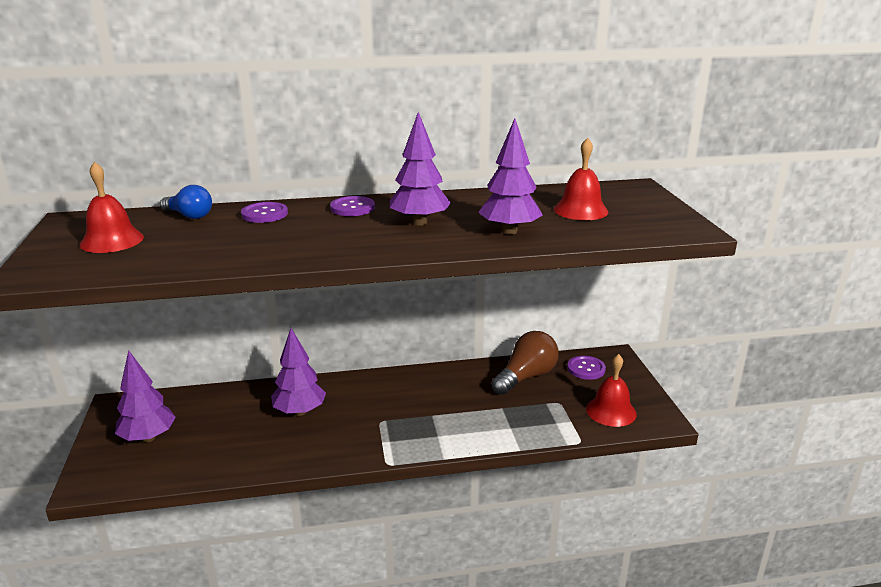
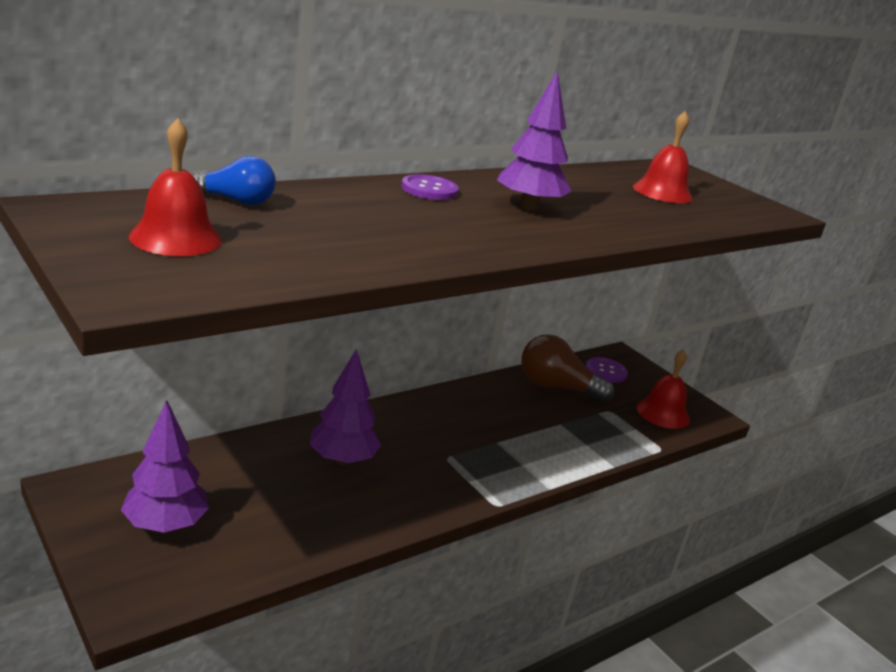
camera: 30 degrees left, 0 degrees up
purple button [241,202,288,223] -> none
purple tree [478,118,542,235] -> none
brown light bulb [491,331,559,395] -> brown light bulb turned 90 degrees counterclockwise [521,334,615,402]

